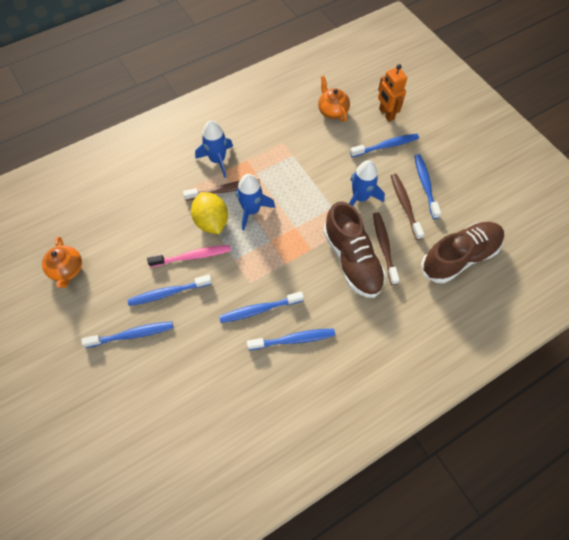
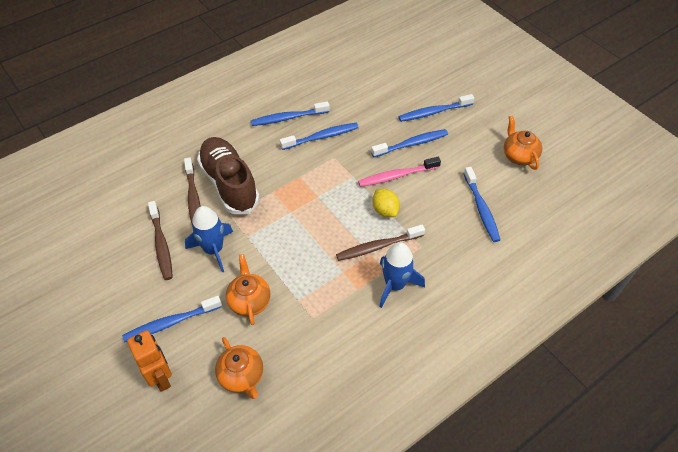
camera: 175 degrees right, 10 degrees down
yellow lemon [191,192,228,234] -> yellow lemon [372,189,400,217], size x0.65
blue rocket [236,174,276,230] -> none
blue toothbrush [414,154,441,219] -> blue toothbrush moved to [463,167,500,242]
brown shoe [421,222,504,283] -> none
none -> orange teapot [226,254,270,325]

